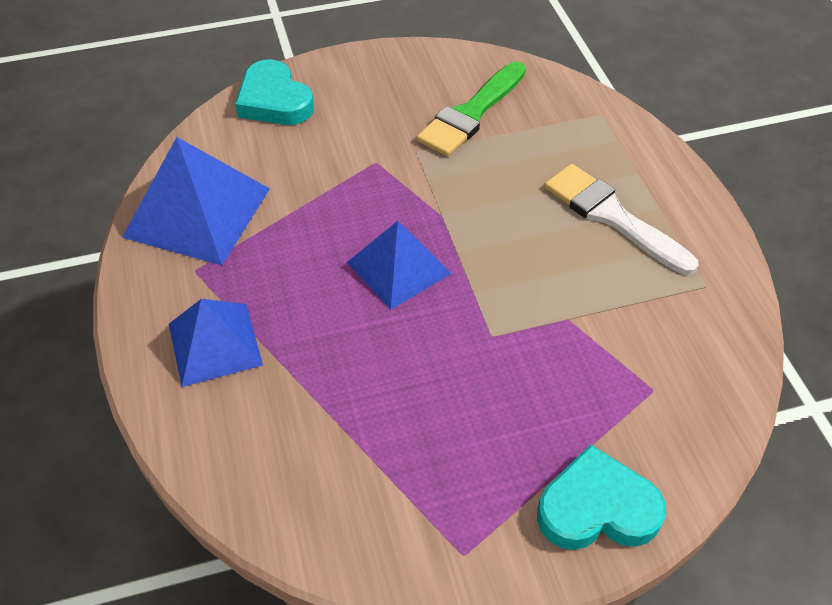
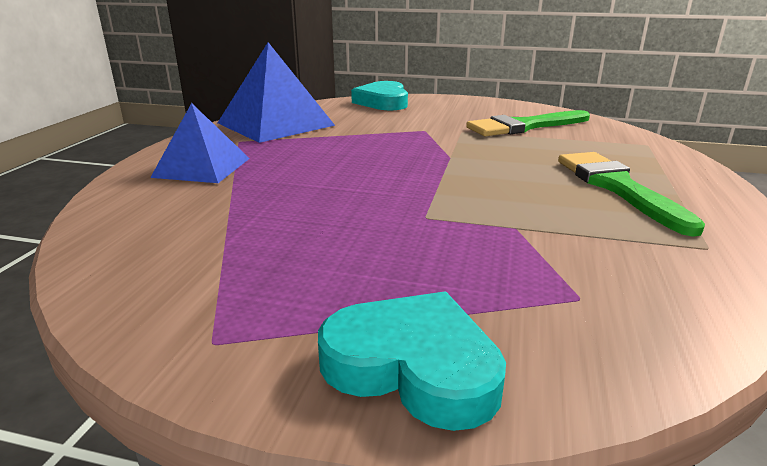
camera: 30 degrees right, 25 degrees down
blue pyramid [347,221,452,310] -> none
white brush [544,164,698,275] -> green brush [558,152,705,237]

